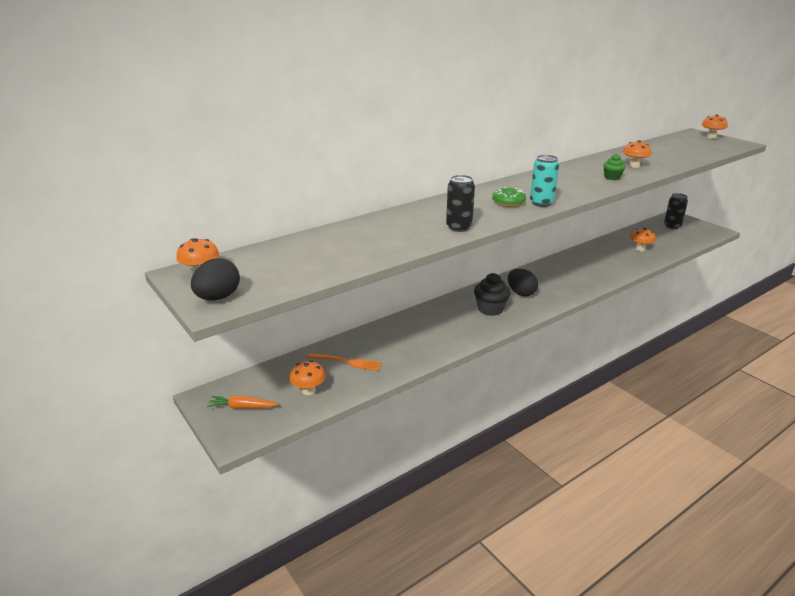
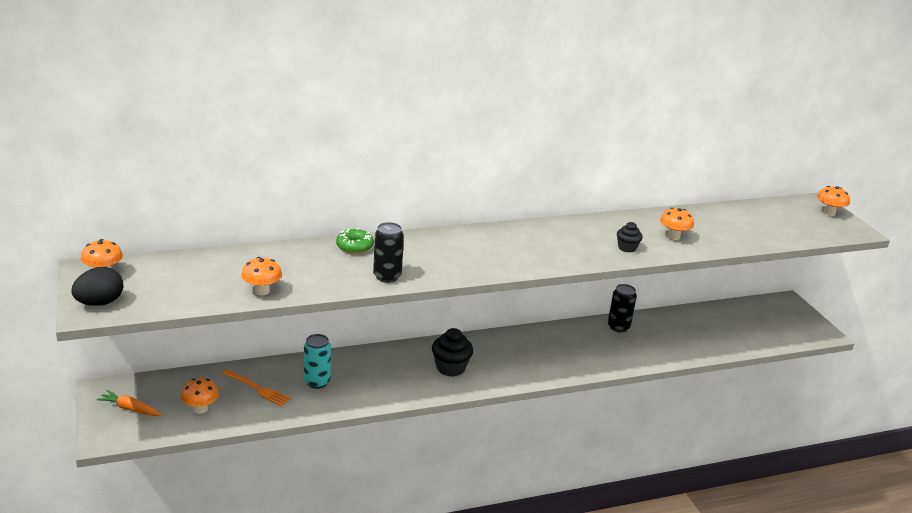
camera: 15 degrees right, 0 degrees up
green donut [492,187,526,207] -> green donut moved to [336,228,374,254]
black egg [508,269,538,296] -> none
turquoise can [530,155,559,207] -> turquoise can moved to [304,334,331,389]
green cupcake [603,154,626,180] -> black cupcake [617,222,643,253]
orange mushroom [630,228,656,251] -> orange mushroom moved to [241,257,282,296]
black can [664,193,688,230] -> black can moved to [608,284,637,333]

